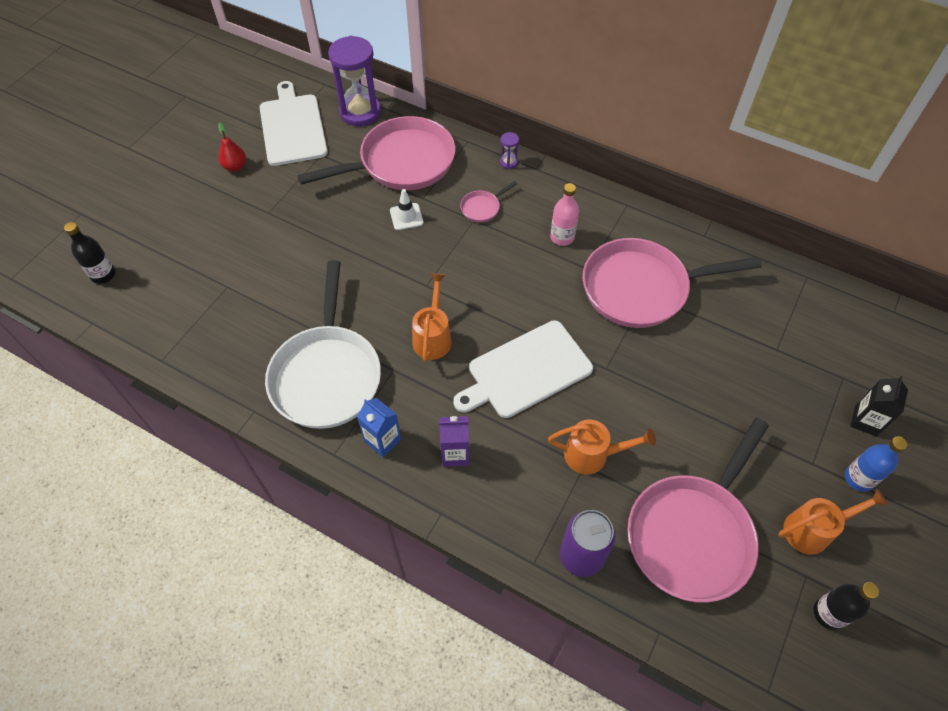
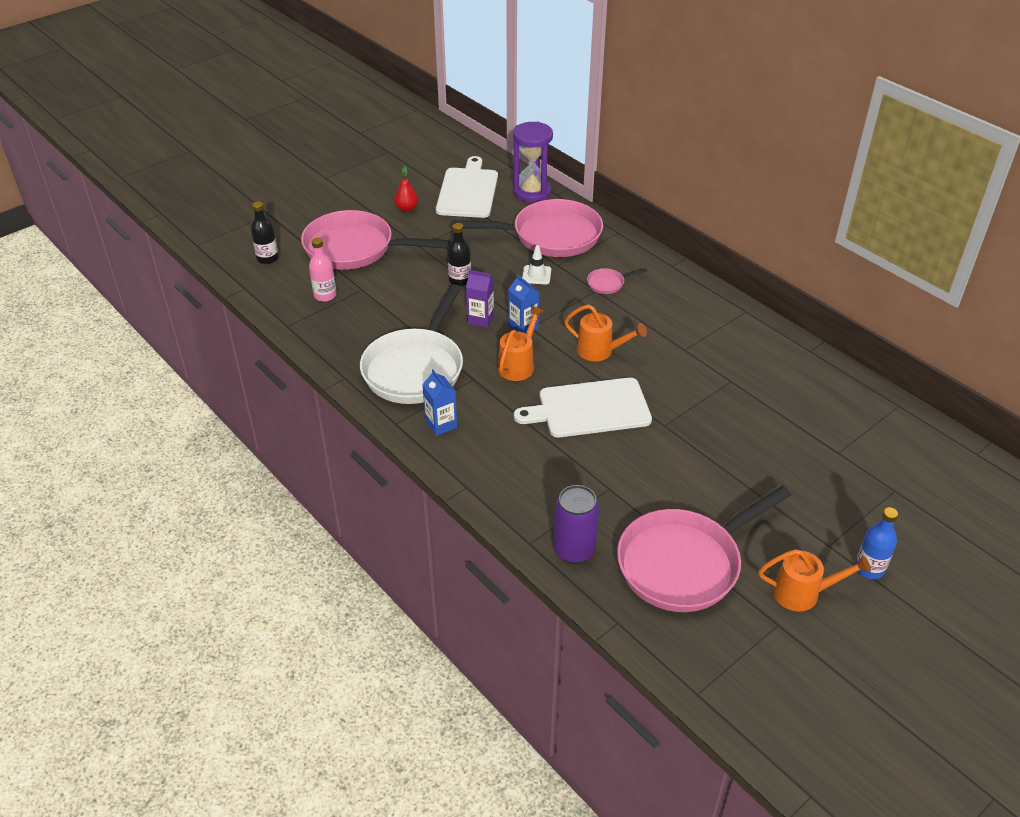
camera: 20 degrees right, 15 degrees down
purple carton [439,416,469,467] -> purple carton moved to [466,270,494,328]
purple hourglass [500,132,519,169] -> none
orange watering can [548,419,656,475] -> orange watering can moved to [564,304,647,361]
pink bottle [550,183,579,246] -> pink bottle moved to [309,238,337,302]
pink pan [583,238,762,328] -> pink pan moved to [301,210,450,270]
black bottle [813,582,879,630] -> black bottle moved to [447,223,471,286]
black carton [850,376,908,437] -> none
none -> blue carton [508,274,539,333]

